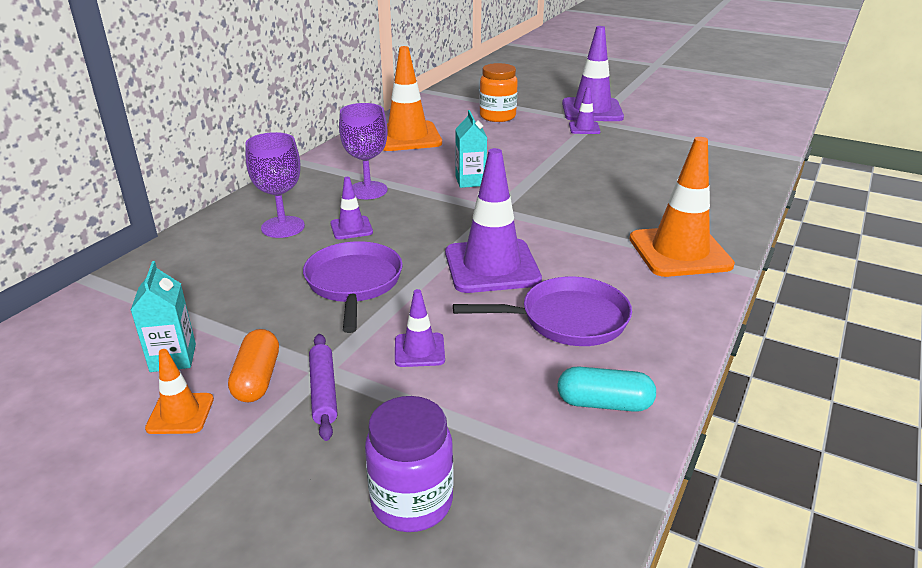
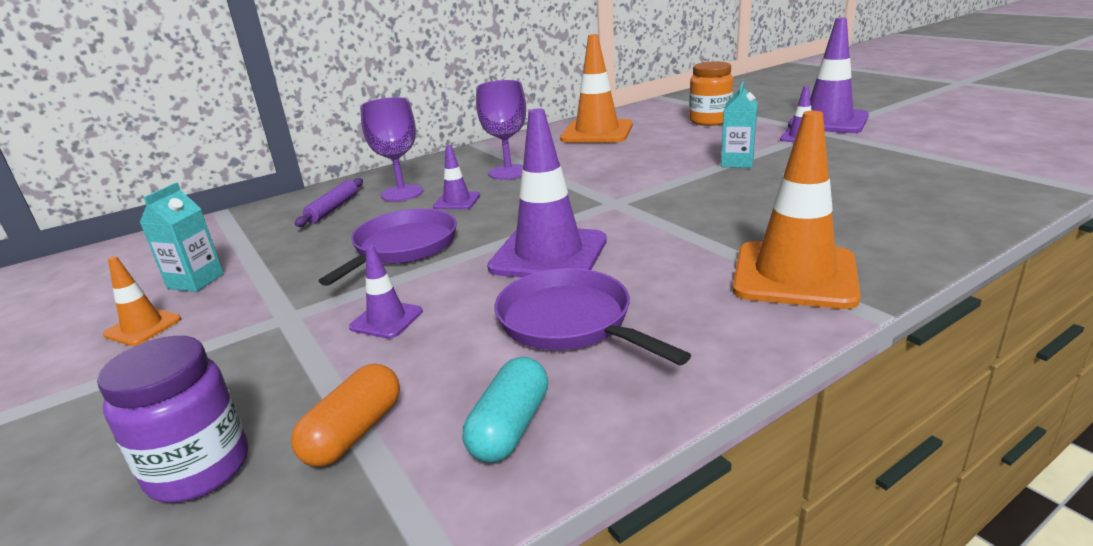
camera: 30 degrees right, 5 degrees down
orange capsule [228,329,279,403] -> orange capsule moved to [291,364,400,467]
purple rolling pin [309,334,338,441] -> purple rolling pin moved to [295,178,363,227]
purple pan [453,276,632,346] -> purple pan turned 150 degrees counterclockwise [495,268,691,365]
turquoise carton [455,110,487,188] -> turquoise carton moved to [721,81,758,168]
turquoise capsule [557,366,656,412] -> turquoise capsule turned 75 degrees clockwise [463,357,548,463]

